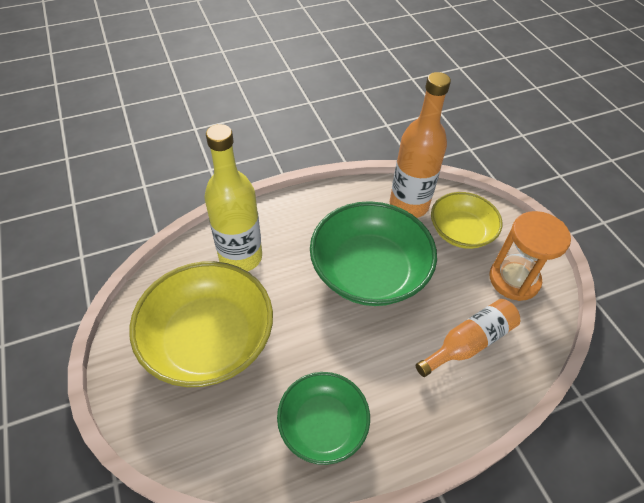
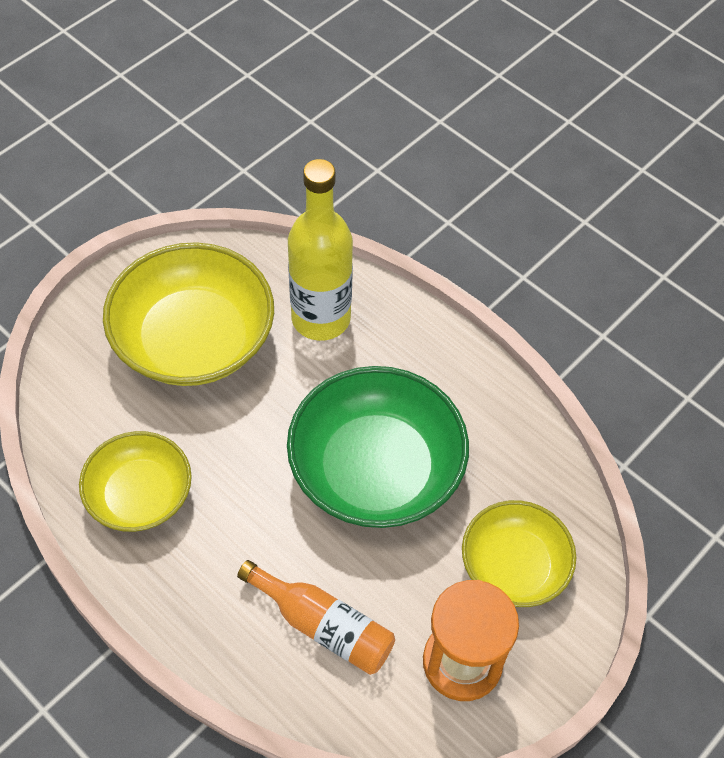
camera: 65 degrees right, 5 degrees up
green bowl [277,372,370,465] -> yellow bowl [79,431,192,532]
orange bottle [390,72,451,218] -> none

